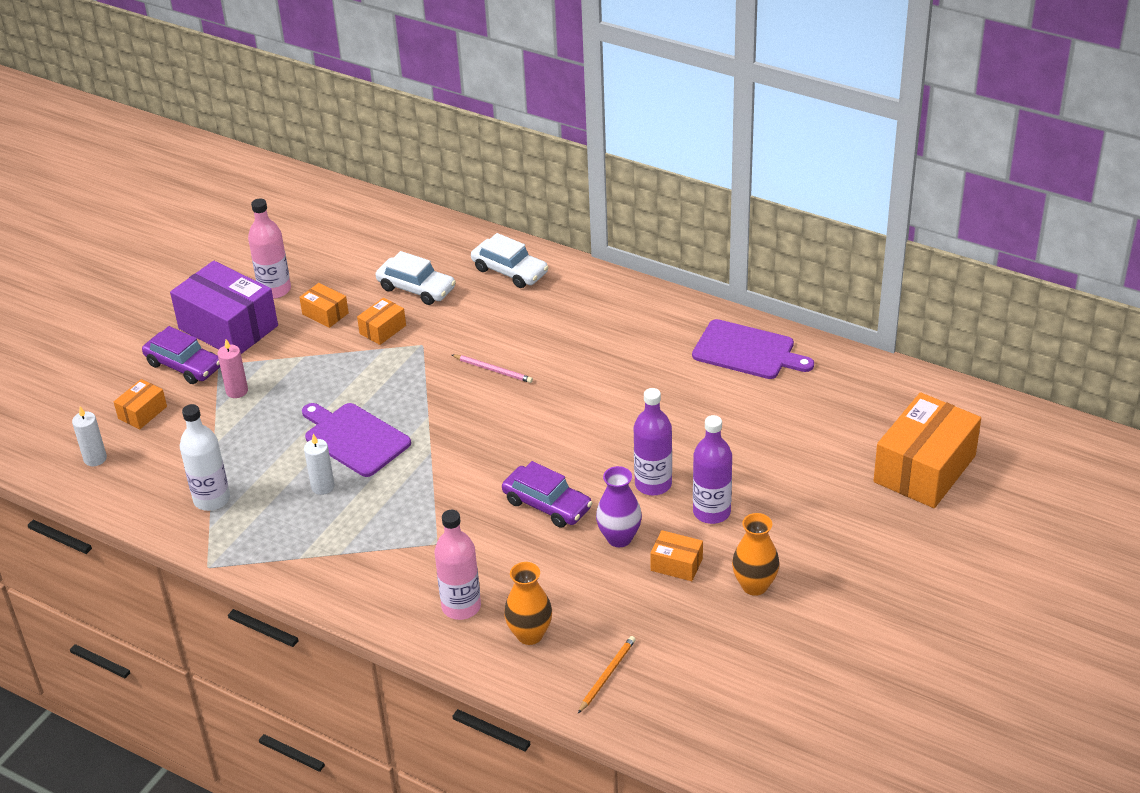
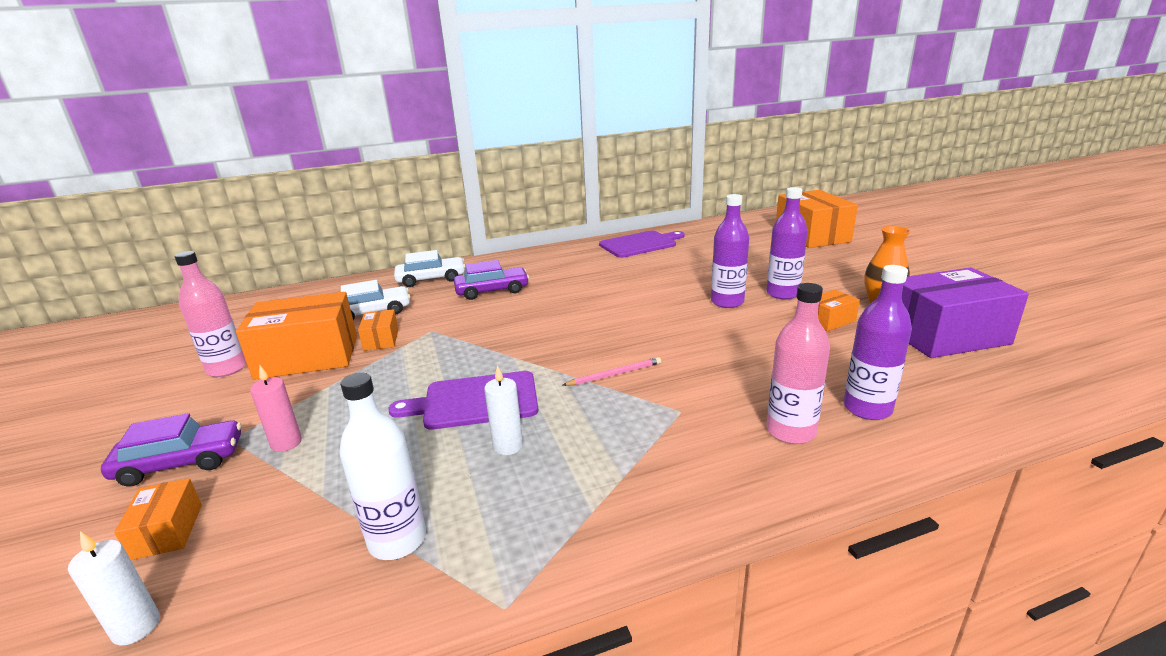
camera: 50 degrees left, 15 degrees down
purple box [170,261,278,354] -> purple box moved to [902,267,1029,358]
orange box [299,283,349,328] -> orange box [236,292,357,380], size x2.14
pink pencil [452,355,533,383] -> pink pencil moved to [563,357,661,386]
purple car [502,461,592,528] -> purple car moved to [454,260,529,300]
orange vase [504,562,552,645] -> purple bottle [844,265,912,420]
orange pencil [578,636,636,713] -> none
purple vase [596,466,642,547] -> none

